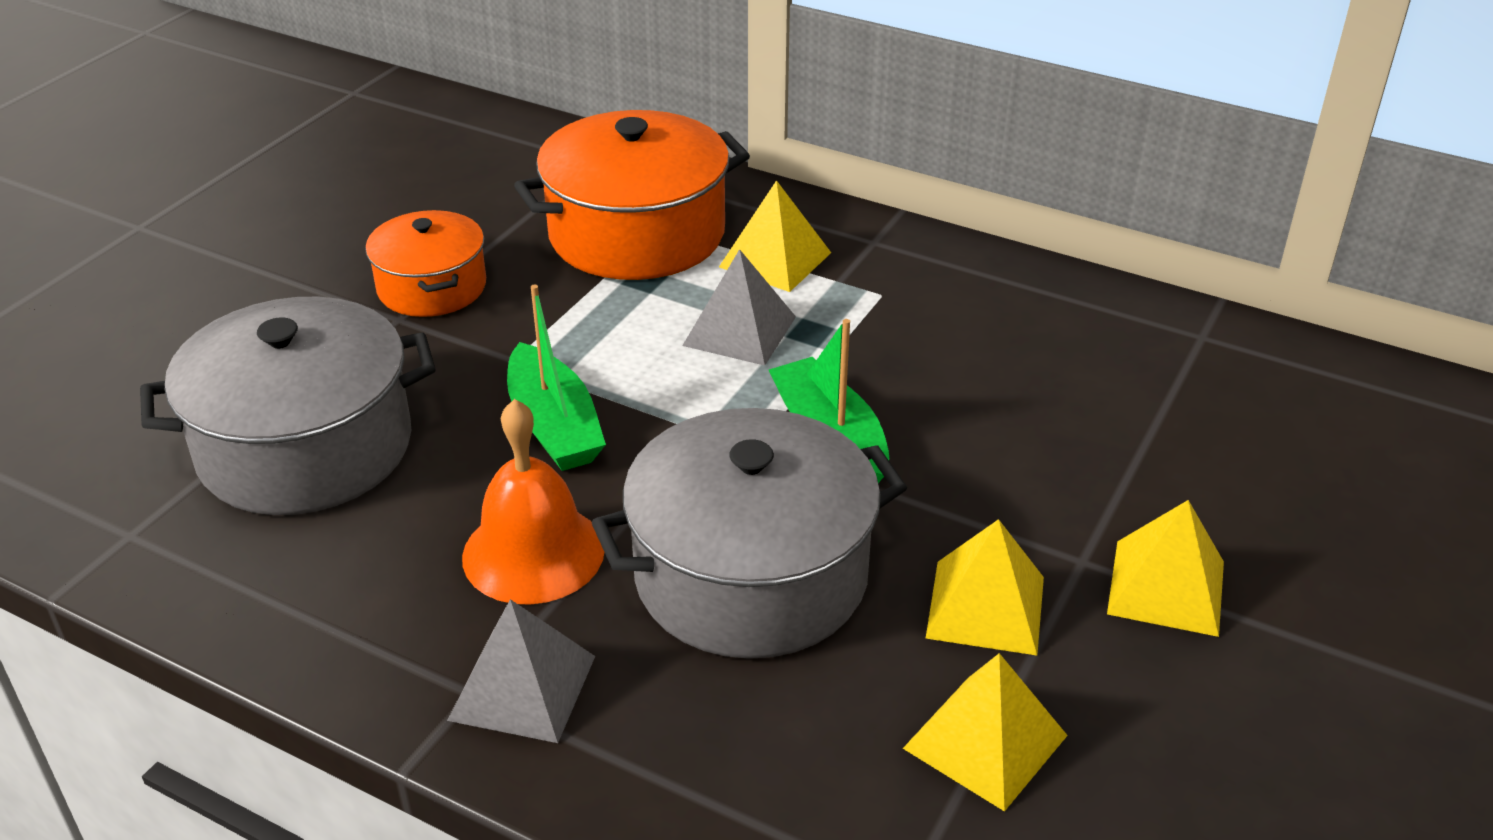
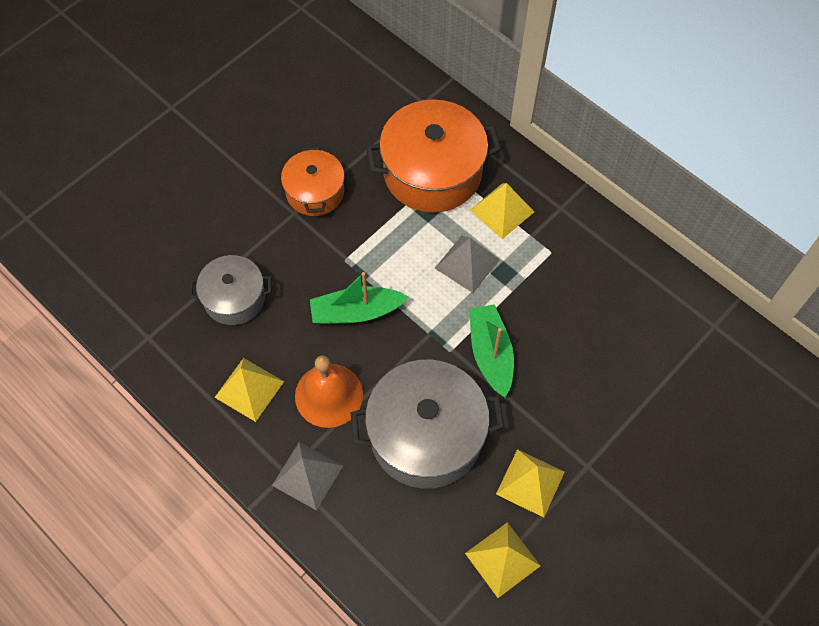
camera: 15 degrees right, 25 degrees up
grey pot [140,297,435,515] -> grey pot [189,255,271,325], size x0.59
green boat [507,285,606,471] -> green boat turned 90 degrees clockwise [310,272,409,324]
yellow pyramid [1107,500,1224,637] -> yellow pyramid moved to [215,358,284,422]

